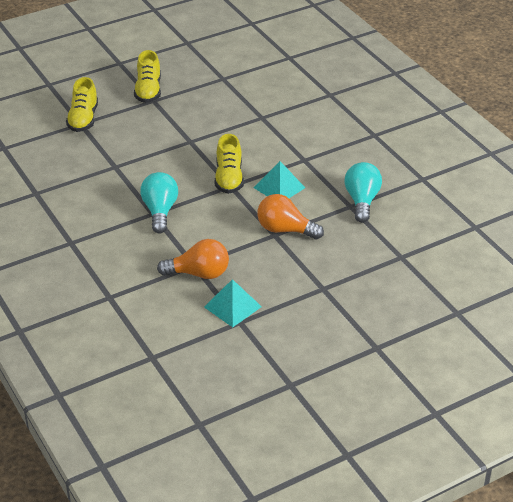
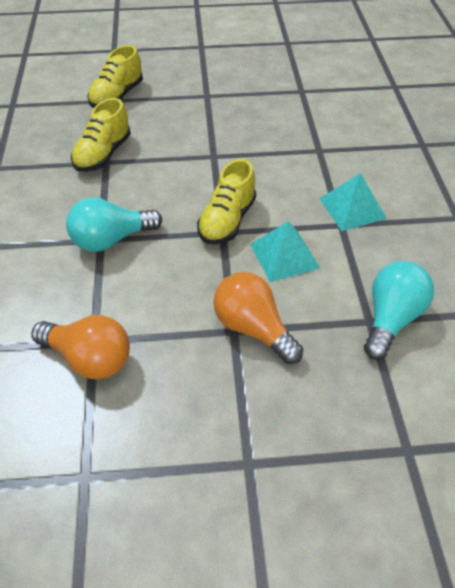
camera: 25 degrees right, 10 degrees up
yellow shoe [134,50,161,103] -> yellow shoe moved to [71,98,131,172]
turquoise light bulb [140,172,178,234] -> turquoise light bulb turned 135 degrees counterclockwise [66,197,162,252]
turquoise pyramid [204,279,262,327] -> turquoise pyramid moved to [320,173,387,231]

